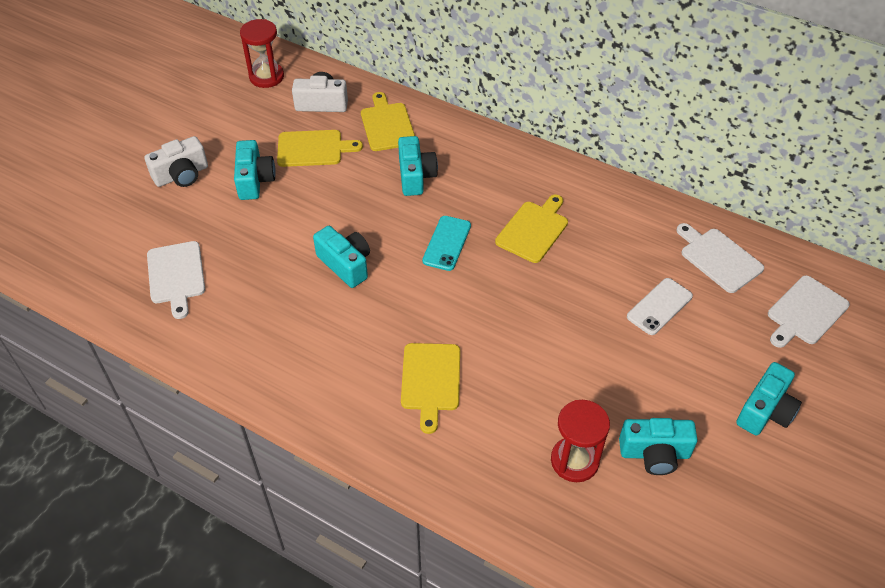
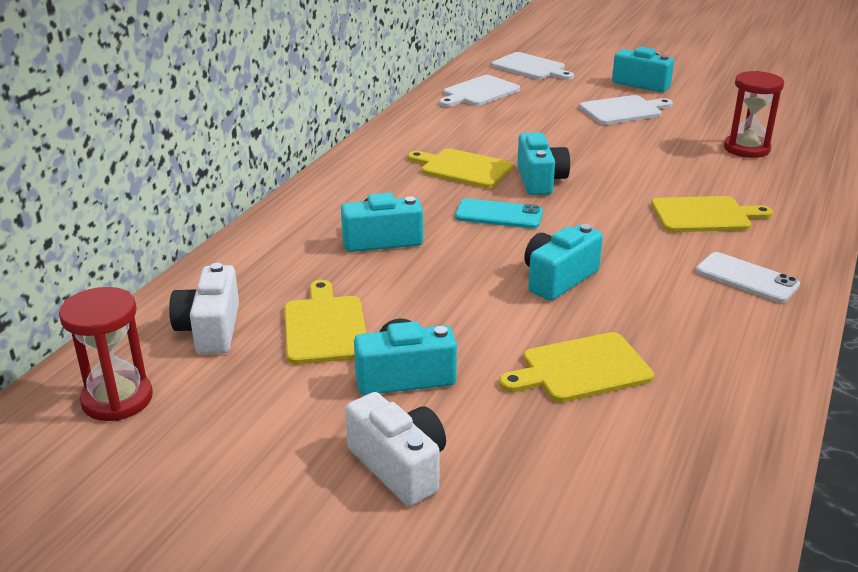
camera: 95 degrees left, 20 degrees down
white cutting board [147,241,205,319] -> white cutting board moved to [579,95,673,125]
yellow cutting board [361,92,415,151] -> yellow cutting board moved to [499,332,654,402]
turquoise camera [619,418,698,475] -> turquoise camera moved to [517,132,570,195]
white phone [627,278,693,335] -> white phone moved to [696,252,800,303]

